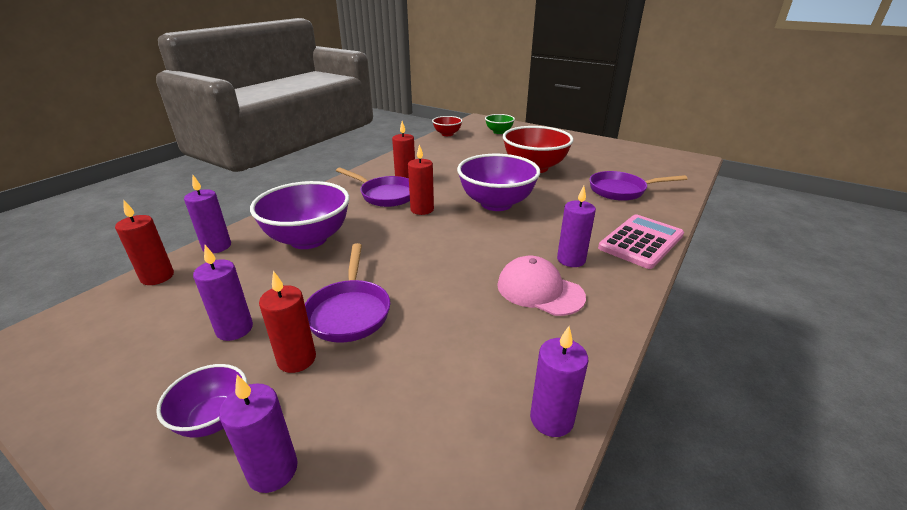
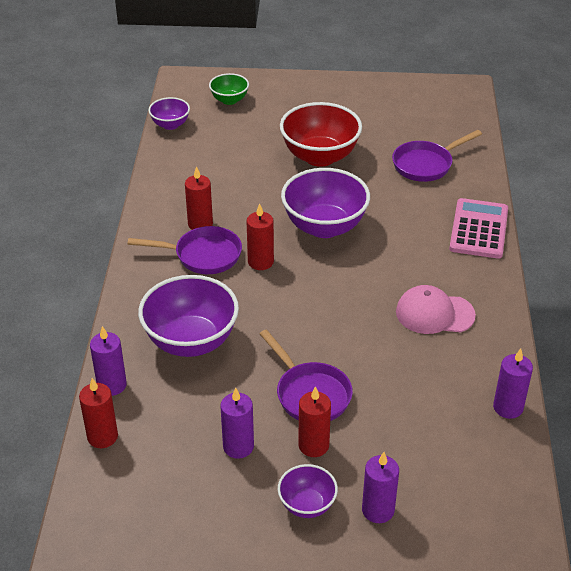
camera: 30 degrees left, 10 degrees up
red bowl [432,116,462,136] -> purple bowl [148,97,190,130]
purple candle [557,186,596,267] -> none

